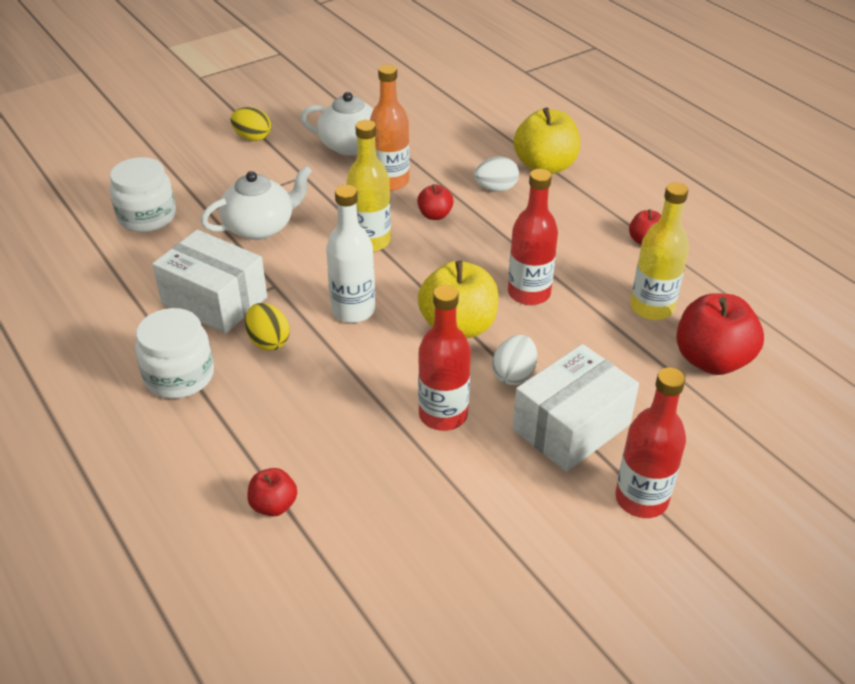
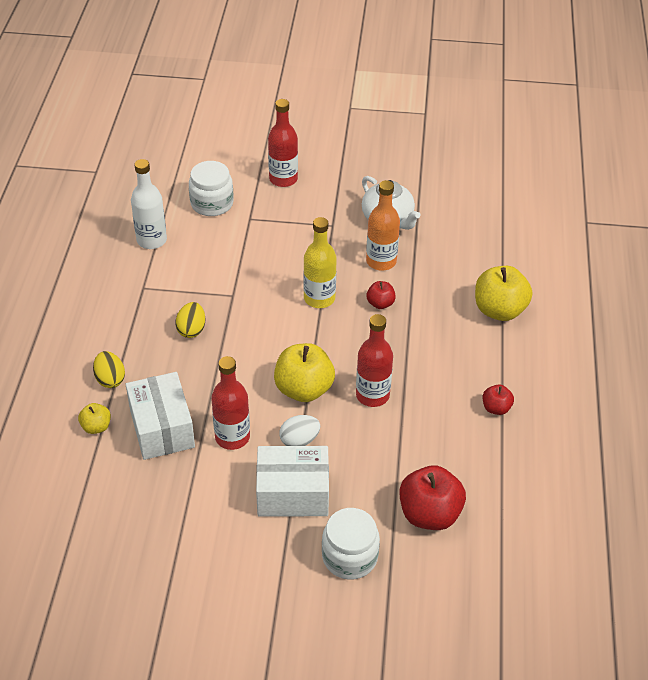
camera: 40 degrees right, 5 degrees up
white jar [135,308,214,399] -> white jar moved to [322,508,380,580]
white box [152,230,267,334] -> white box moved to [126,372,195,460]
white teapot [201,165,312,240] -> none
yellow egg [230,107,271,141] -> yellow egg moved to [93,351,125,388]
red apple [247,468,297,516] -> yellow apple [78,403,111,434]
white bottle [326,185,375,323] -> white bottle moved to [131,159,167,249]
white egg [474,157,519,192] -> none
red bottle [615,367,686,518] -> red bottle moved to [268,99,298,187]
yellow bottle [630,182,689,320] -> none

